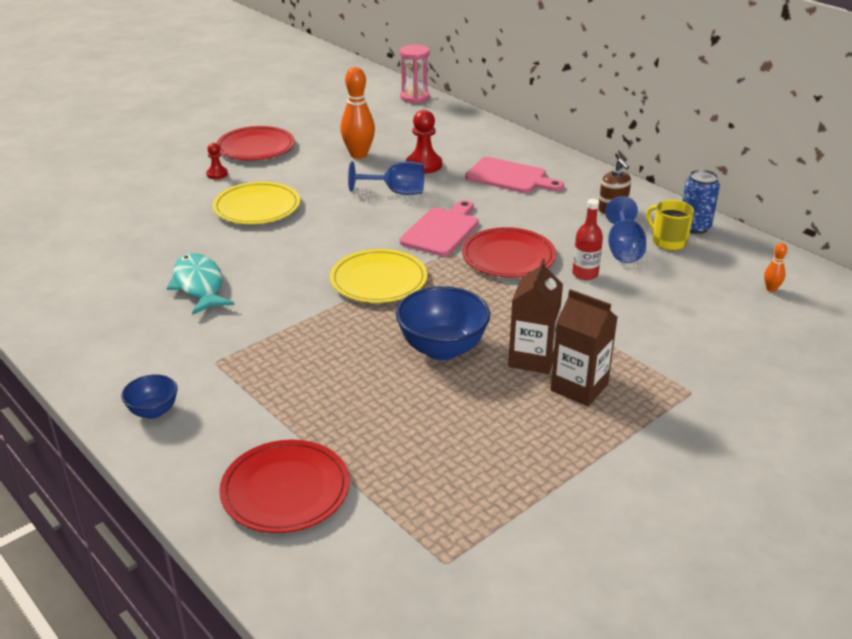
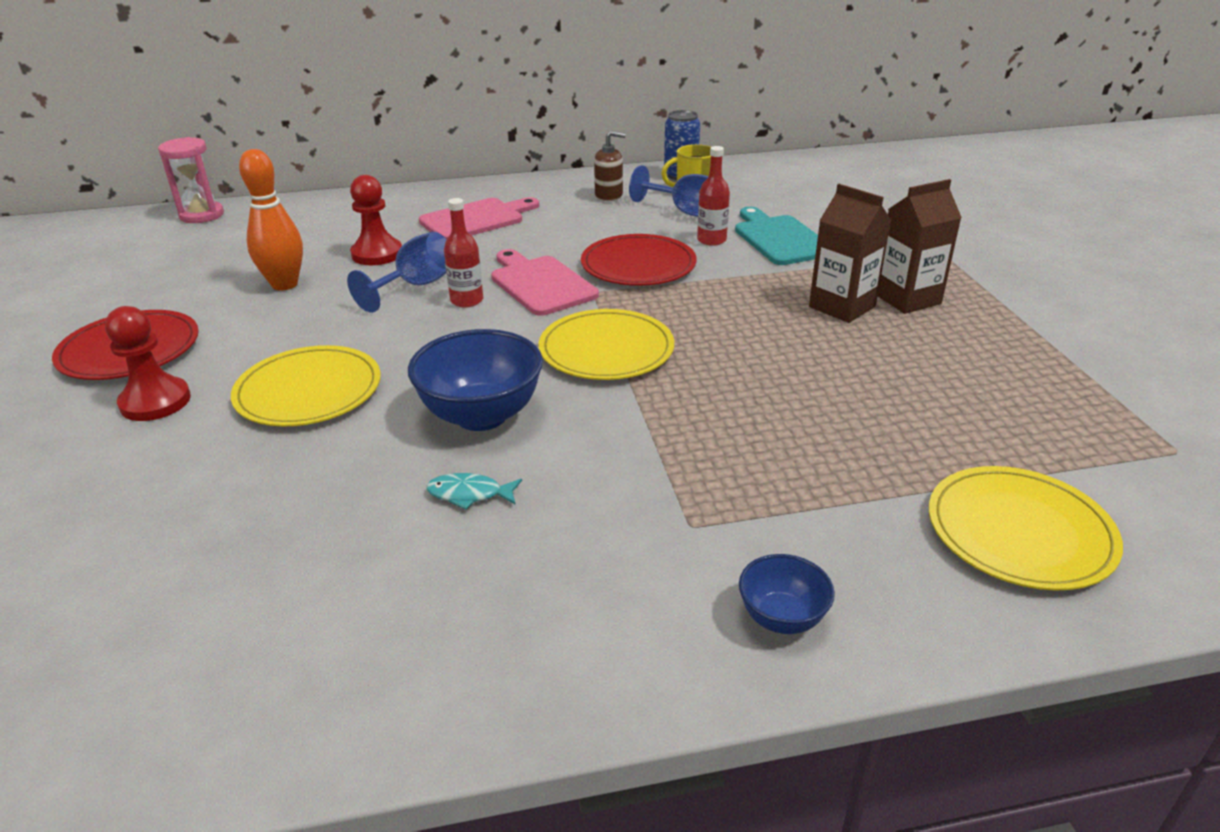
camera: 60 degrees left, 0 degrees up
turquoise fish [166,253,234,315] -> turquoise fish [426,473,522,510], size x0.53
red pawn [206,143,228,179] -> red pawn [105,306,191,421], size x1.75
red plate [219,440,349,533] -> yellow plate [929,466,1123,591]
blue bowl [396,286,490,360] -> blue bowl moved to [408,329,543,431]
orange bowling pin [764,243,787,292] -> none
none -> red bottle [444,198,483,307]
none -> turquoise cutting board [735,207,818,265]

